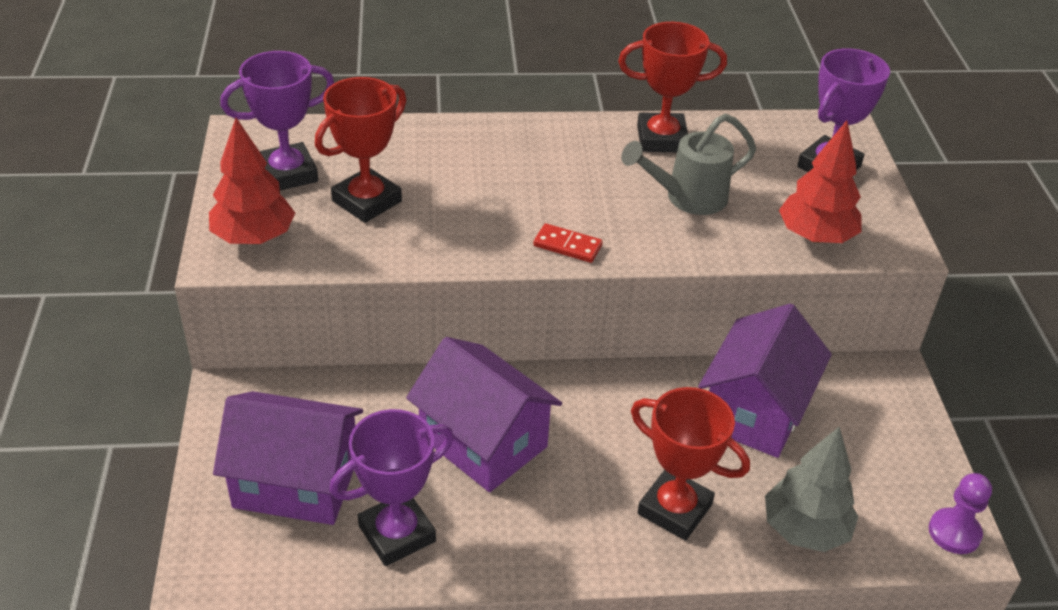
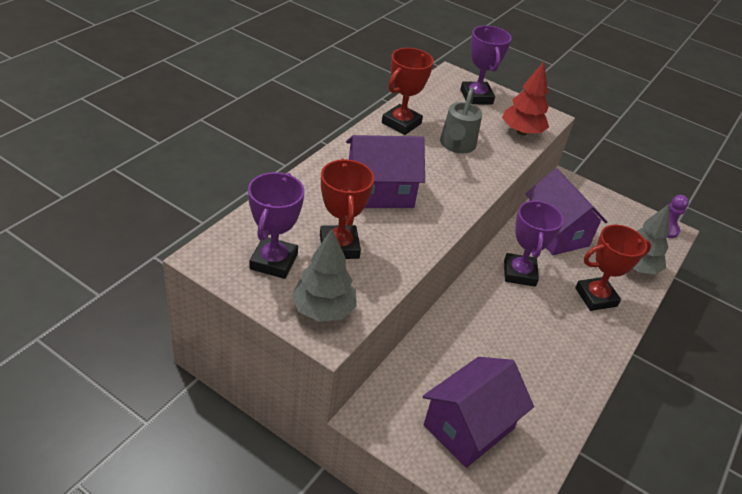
camera: 55 degrees left, 0 degrees up
red tree [209,118,295,244] -> grey tree [291,229,357,322]
purple trophy [329,409,454,566] -> purple trophy moved to [504,200,564,287]
purple house [406,337,562,492] -> purple house moved to [346,135,425,208]
red domino [533,223,603,263] -> none

